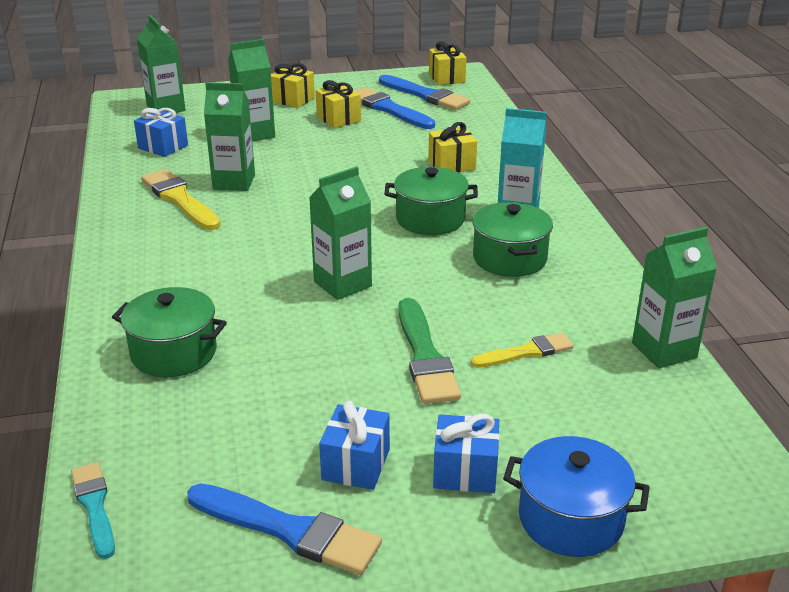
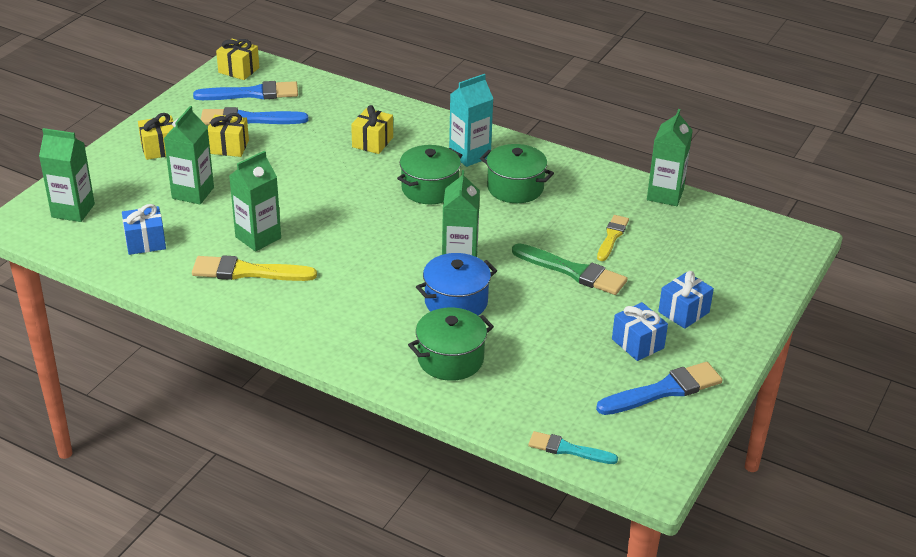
camera: 50 degrees left, 5 degrees up
blue pot [503,436,650,557] -> blue pot moved to [416,253,497,315]

